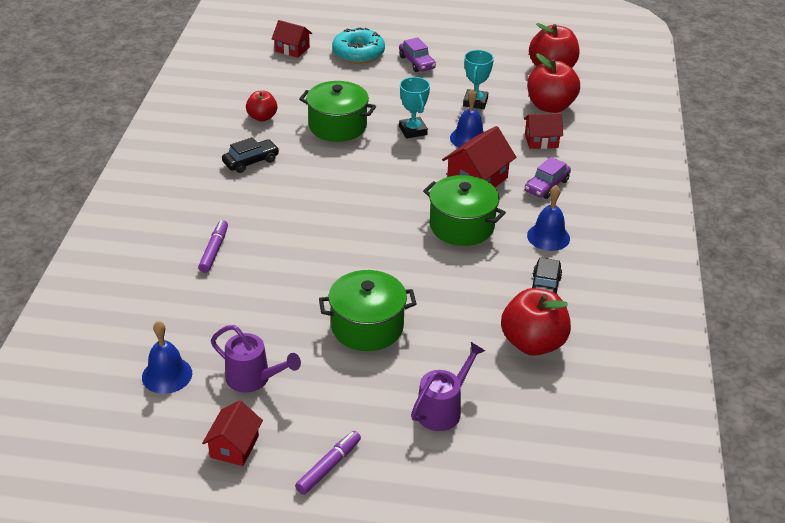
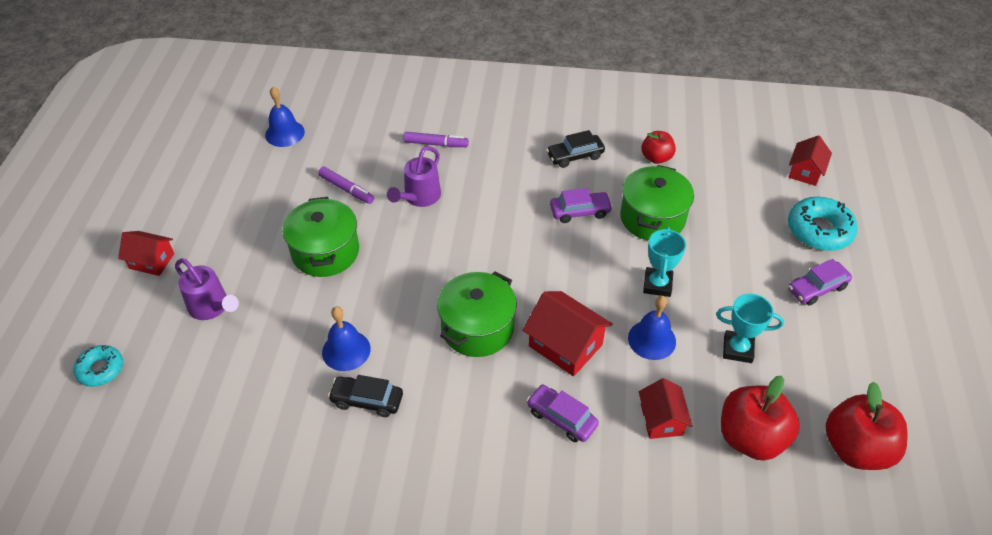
camera: 90 degrees right, 10 degrees up
red house [202,400,263,466] -> red house moved to [118,231,174,276]
purple watering can [211,325,301,393] -> purple watering can moved to [387,146,441,207]
black car [222,137,279,173] -> black car turned 105 degrees clockwise [546,130,605,168]
purple marker [295,431,361,495] -> purple marker moved to [318,167,374,204]
turquoise trophy [399,77,430,139] -> turquoise trophy turned 60 degrees counterclockwise [643,227,686,297]
red apple [501,288,571,356] -> none
blue bell [527,185,570,251] -> blue bell moved to [322,307,371,371]
none -> turquoise donut [74,345,123,387]
none -> purple car [550,188,613,223]

